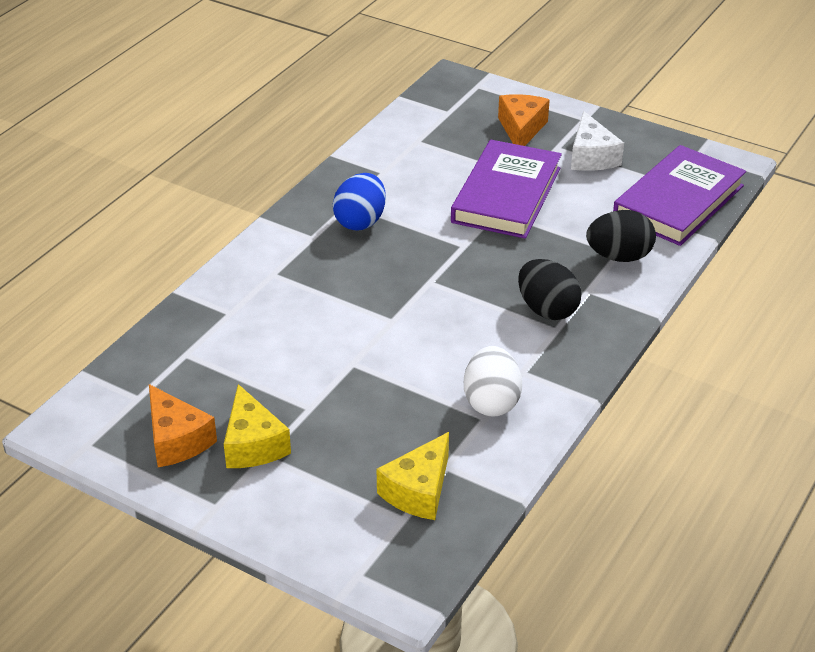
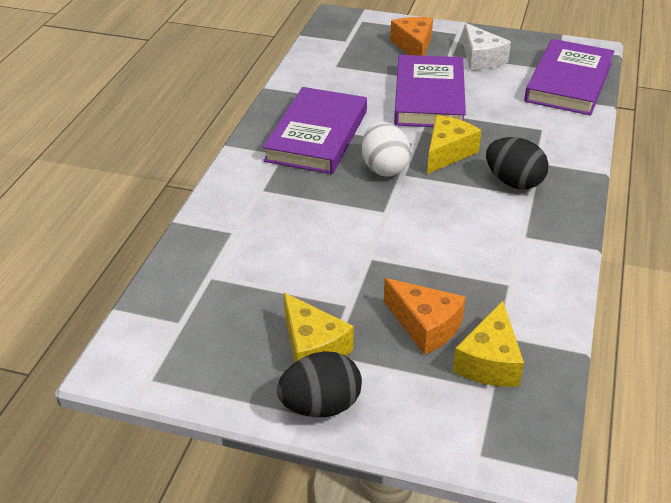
camera: 15 degrees left, 0 degrees up
orange cheese [149,384,217,467] -> orange cheese moved to [384,278,466,355]
blue egg [333,173,386,231] -> purple book [263,87,367,174]
white egg [464,346,522,417] -> white egg moved to [361,122,411,177]
black egg [586,210,656,262] -> black egg moved to [277,351,362,417]
none -> yellow cheese [427,115,481,174]

